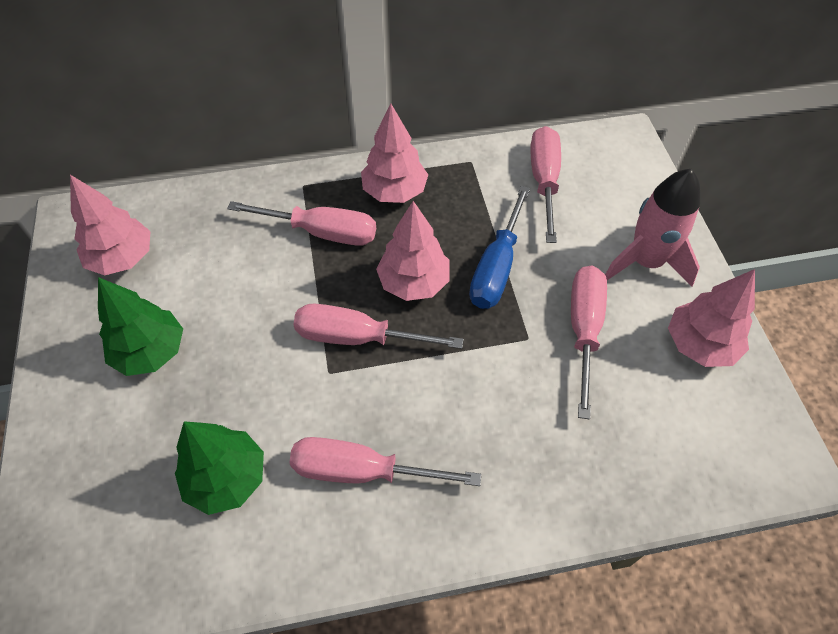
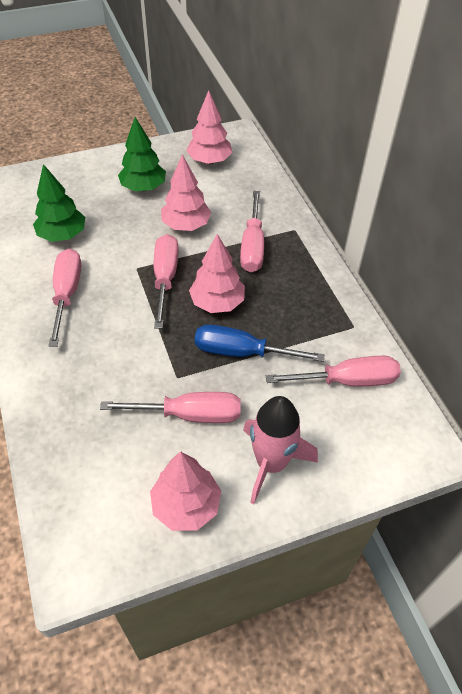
camera: 80 degrees right, 5 degrees down
pink tree [361,104,428,203] -> pink tree moved to [161,154,211,231]

